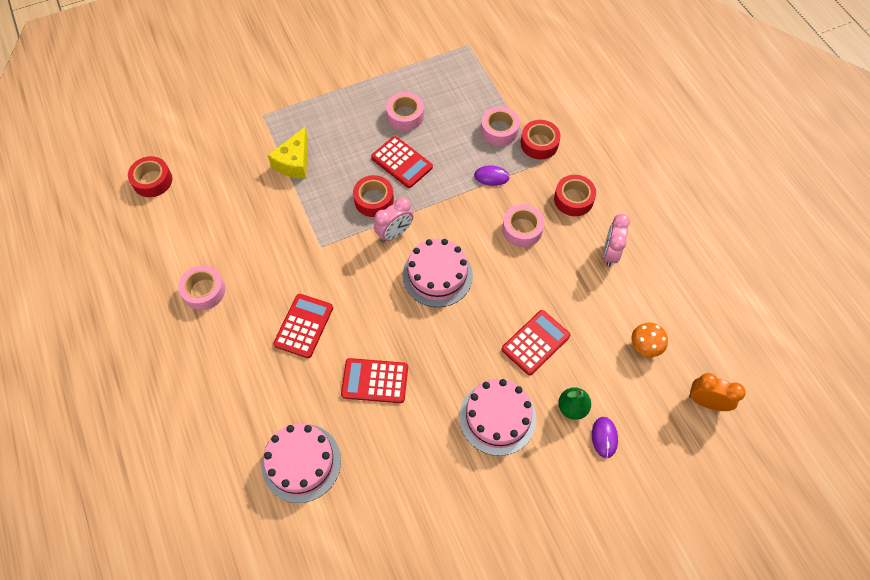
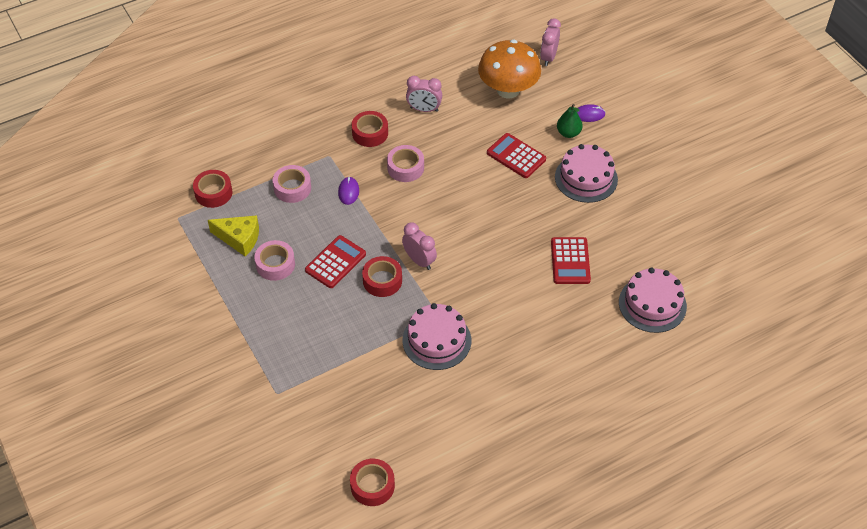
camera: 95 degrees left, 10 degrees down
pink tape [178,265,225,310] -> none
yellow cheese [268,127,308,179] -> yellow cheese moved to [208,215,259,257]
red calculator [273,294,333,358] -> none
pink cake [403,238,473,307] -> pink cake moved to [402,303,471,370]
red tape [521,120,561,159] -> red tape moved to [193,170,232,208]
orange mushroom [631,323,668,357] -> orange mushroom [478,40,541,99], size x2.17
orange clock [689,373,746,411] -> pink clock [540,18,561,66]

